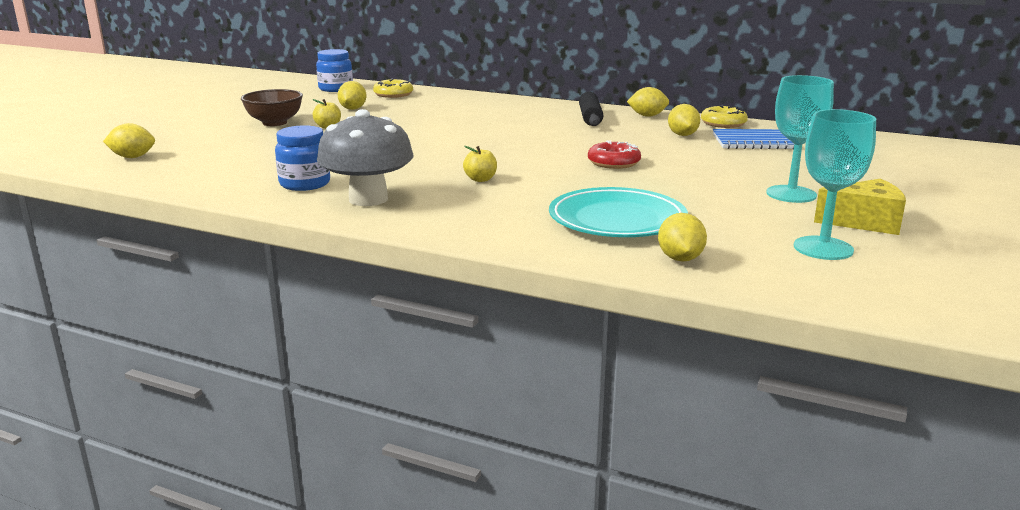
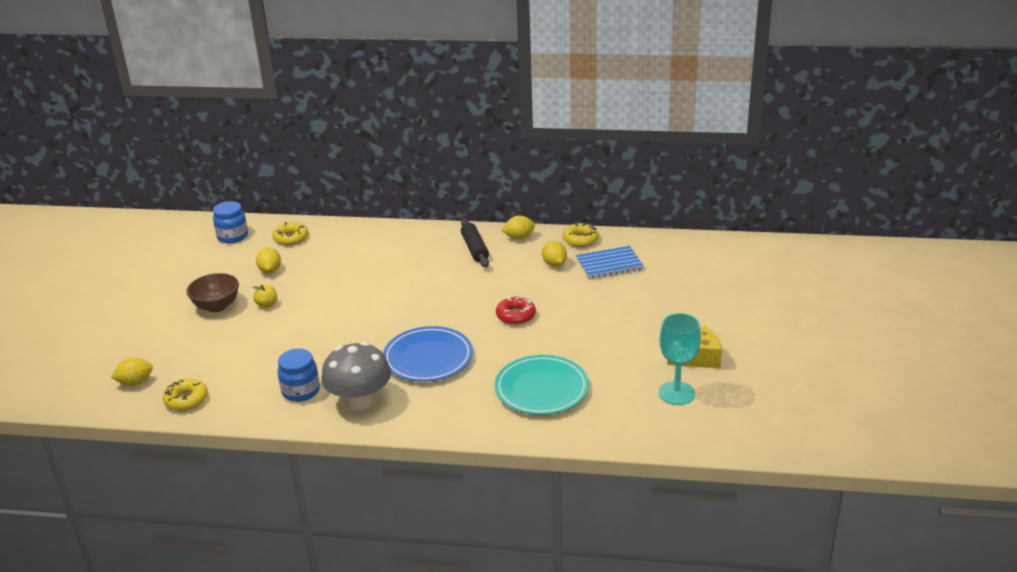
camera: 15 degrees left, 10 degrees up
yellow apple [463,146,497,182] -> blue plate [383,326,473,382]
yellow lemon [658,213,707,262] -> none
turquoise goblet [766,75,834,203] -> none
none -> yellow donut [163,379,208,411]

